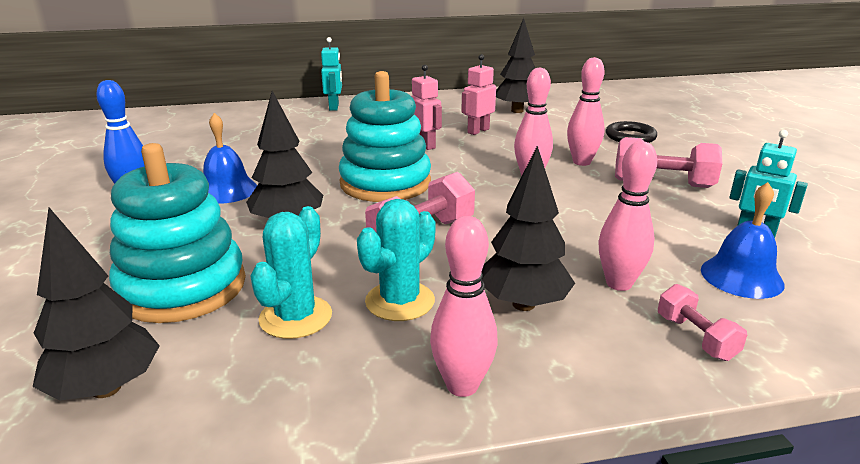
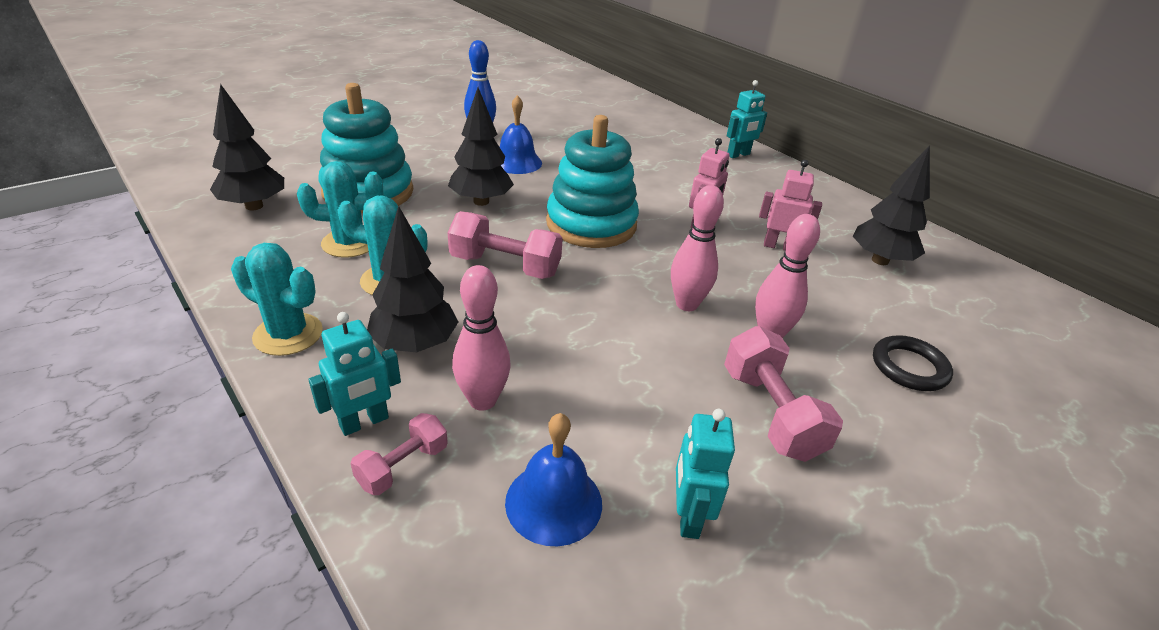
camera: 60 degrees right, 10 degrees up
pink bowling pin [430,216,498,397] -> turquoise cactus [231,243,323,356]
none -> turquoise robot [308,312,401,436]

